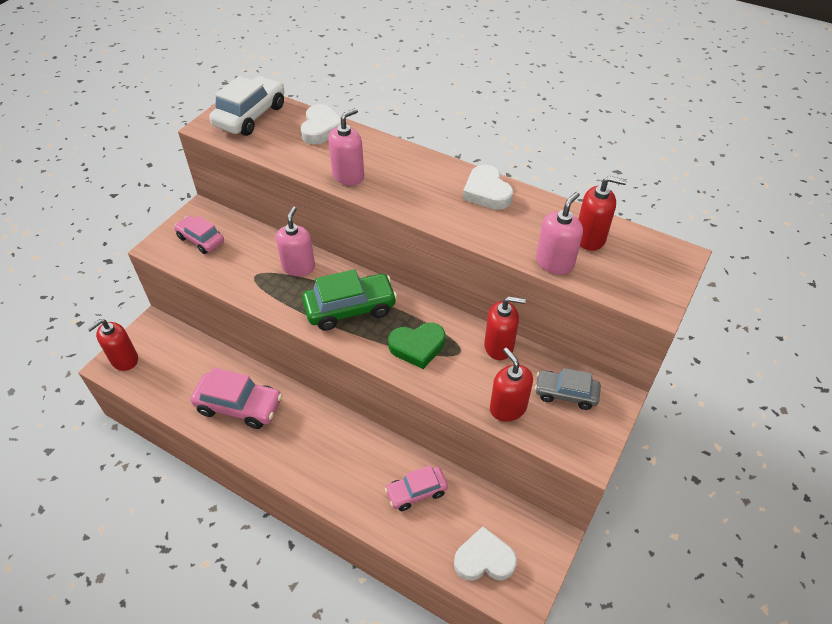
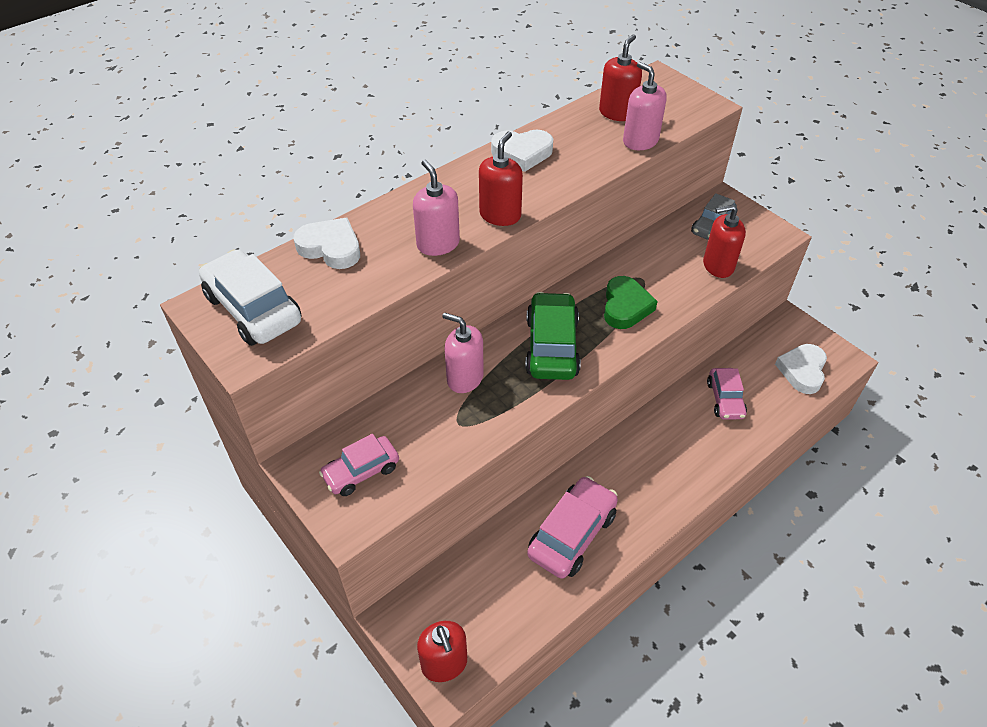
camera: 70 degrees left, 0 degrees up
red soap dispenser [484,296,526,360] -> red soap dispenser moved to [479,131,523,226]

